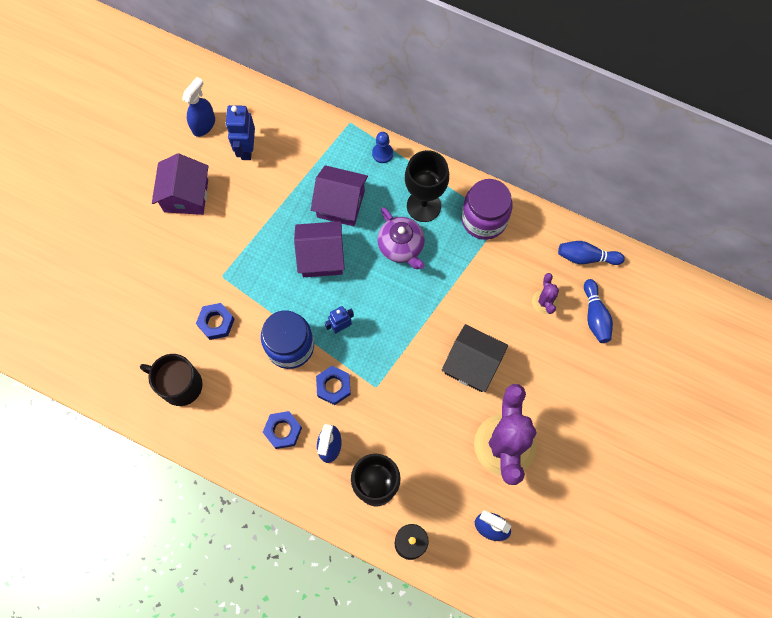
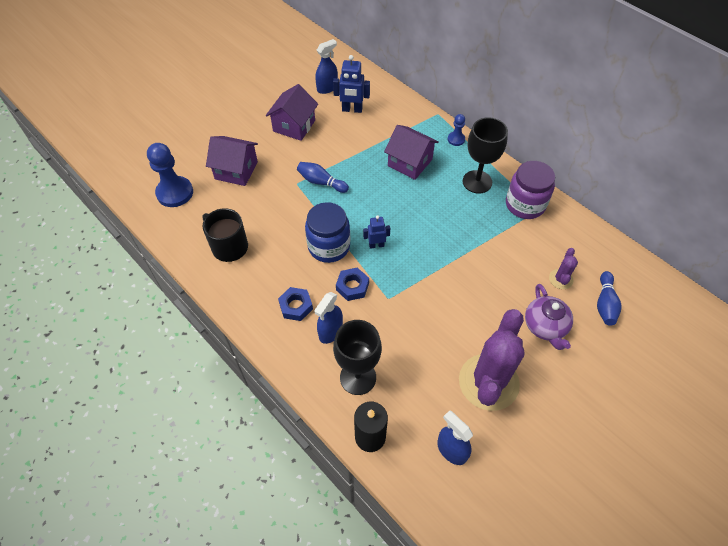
camera: 20 degrees right, 15 degrees down
blue nut [196,303,235,340] -> none
blue robot [226,105,255,160] -> blue robot turned 105 degrees counterclockwise [333,55,370,113]
purple house [294,221,345,277] -> purple house moved to [206,136,258,186]
purple teapot [377,207,425,269] -> purple teapot moved to [525,284,573,350]
black house [442,324,508,392] -> none
blue bowling pin [558,241,625,265] -> blue bowling pin moved to [297,162,349,193]
none -> blue pawn [147,143,193,207]

